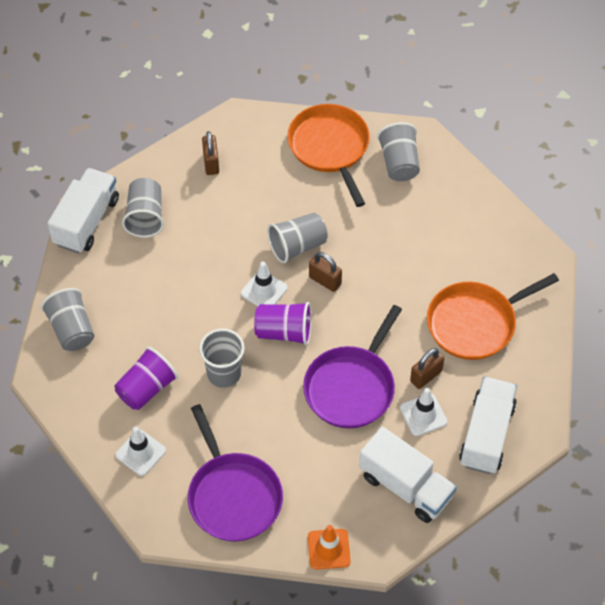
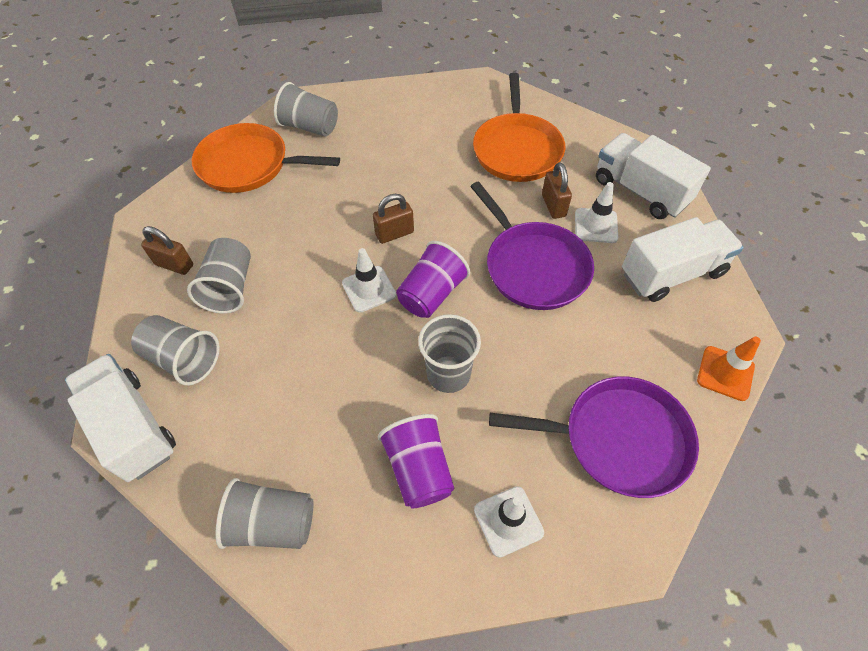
camera: 60 degrees left, 0 degrees up
grey cup [267,213,328,263] -> grey cup moved to [187,238,251,314]

